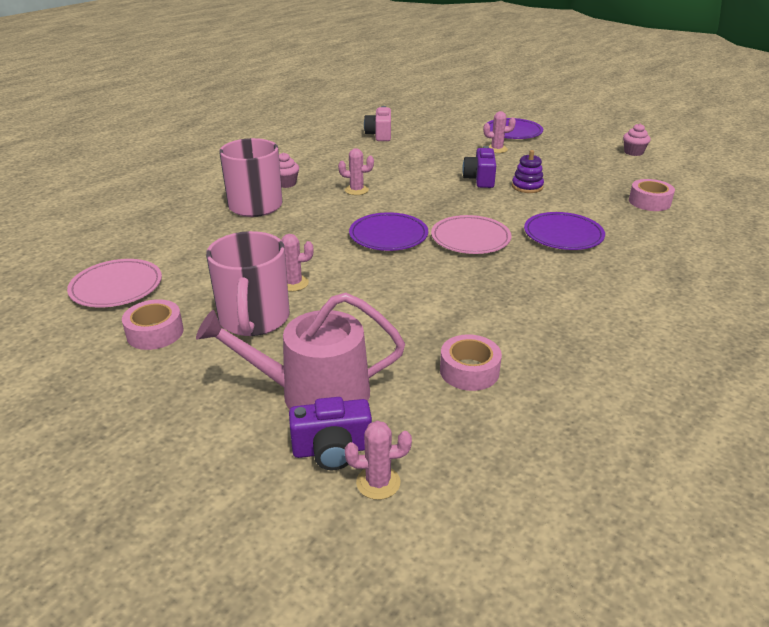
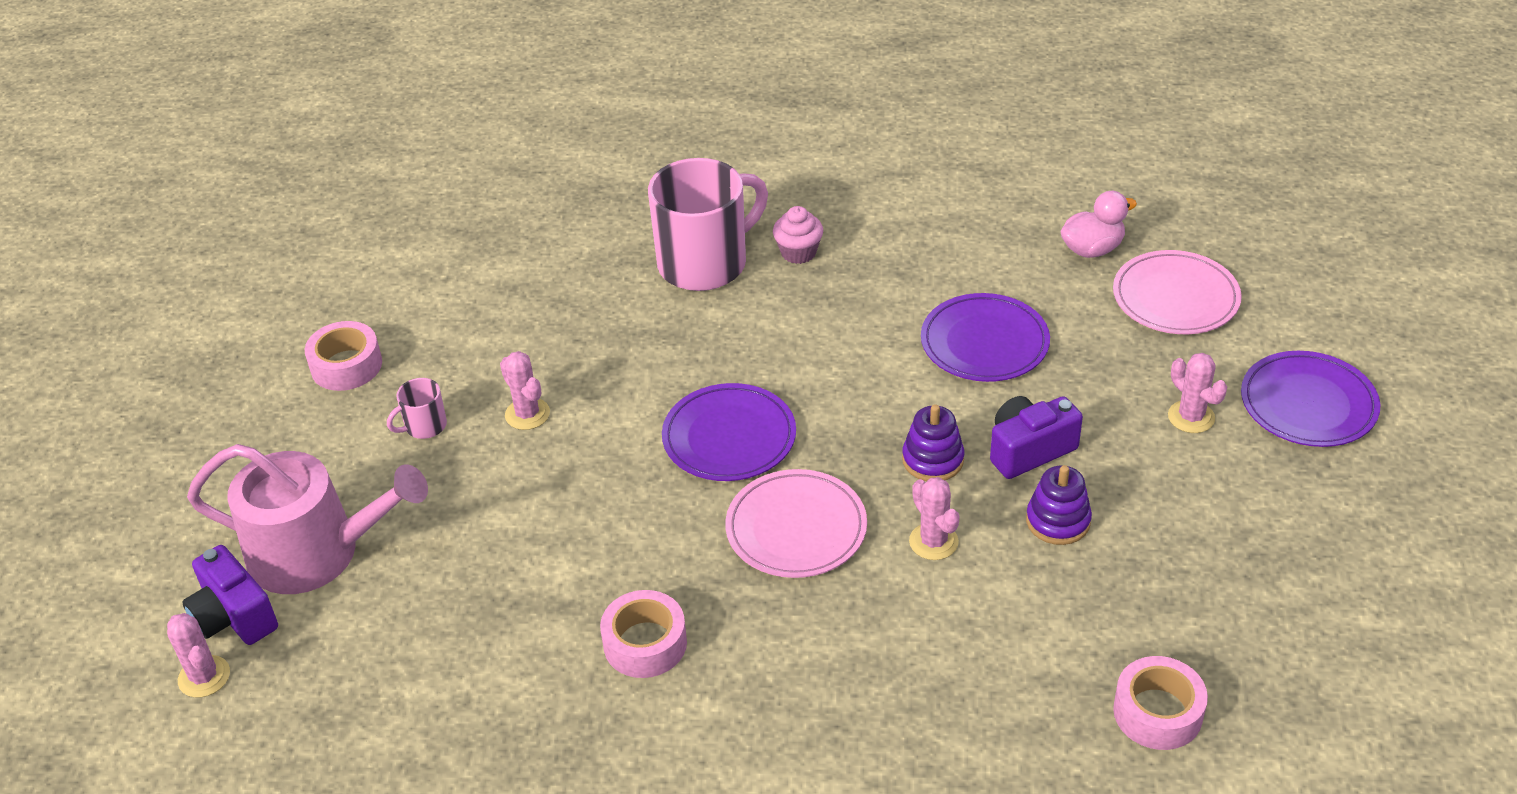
camera: 60 degrees right, 10 degrees up
pink plate [67,259,162,308] -> pink plate moved to [1113,250,1242,334]
pink watering can [196,293,405,410] -> pink watering can turned 135 degrees clockwise [187,444,428,594]
pink mug [206,231,290,336] -> pink mug [387,378,447,439], size x0.43
pink cactus [338,148,374,195] -> pink cactus moved to [909,477,960,560]
pink camera [364,106,391,141] -> pink duck [1060,191,1137,258]
pink tape [440,334,502,391] -> pink tape moved to [600,590,687,678]
purple plate [524,212,605,250] -> purple plate moved to [921,293,1050,382]
pink cupcake [623,123,651,156] -> none
none -> purple stacking toy [902,404,964,481]

